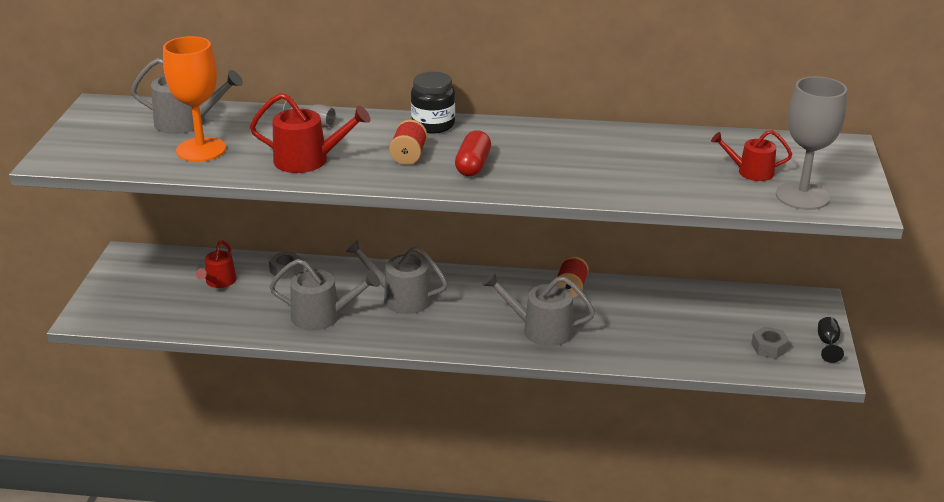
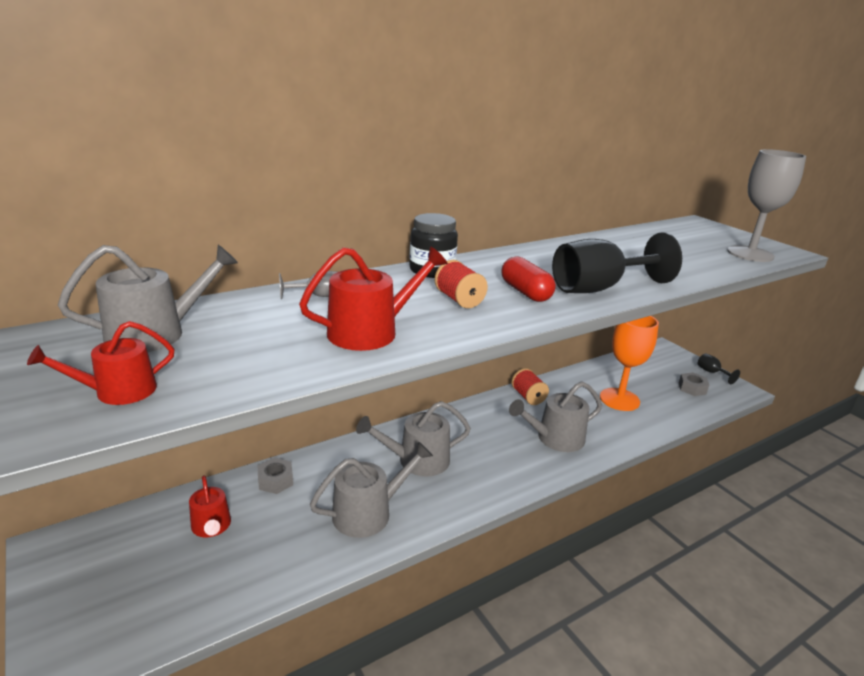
camera: 40 degrees left, 5 degrees down
orange goblet [163,36,226,162] -> orange goblet moved to [600,316,659,411]
red watering can [711,130,792,181] -> red watering can moved to [27,321,175,405]
none -> black goblet [552,232,682,293]

